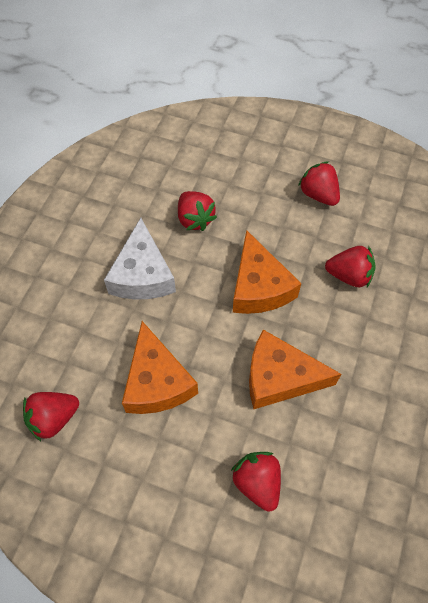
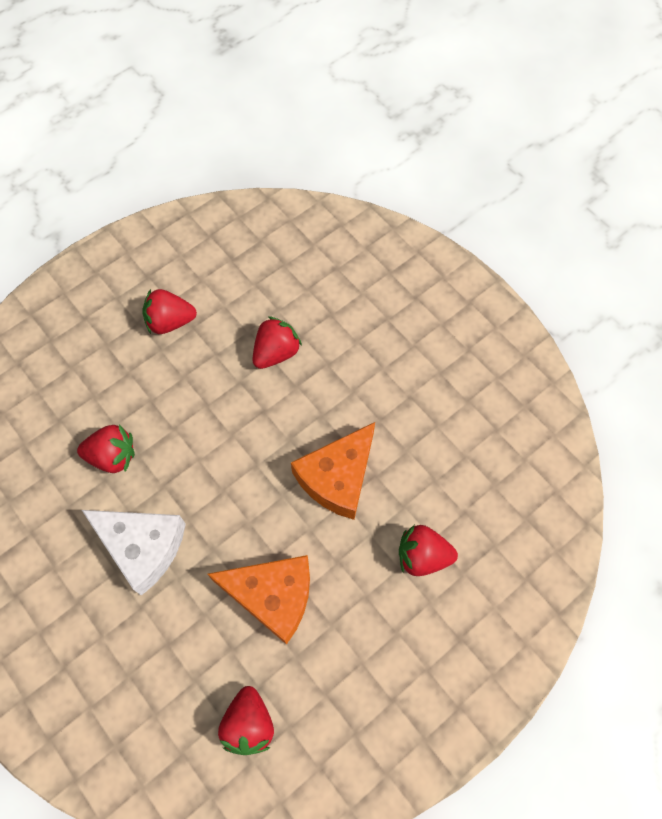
camera: 60 degrees left, 5 degrees up
orange cheese [233,230,302,314] -> none

